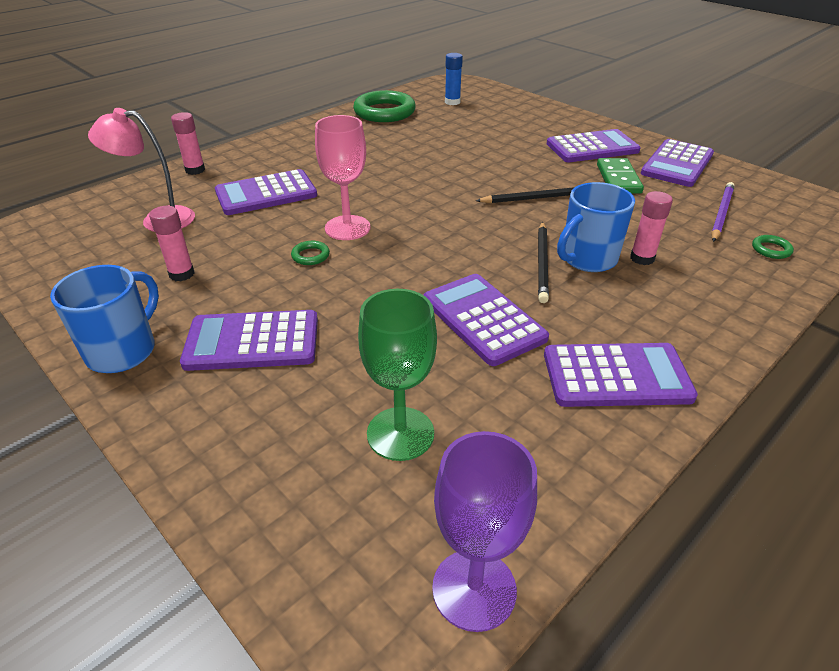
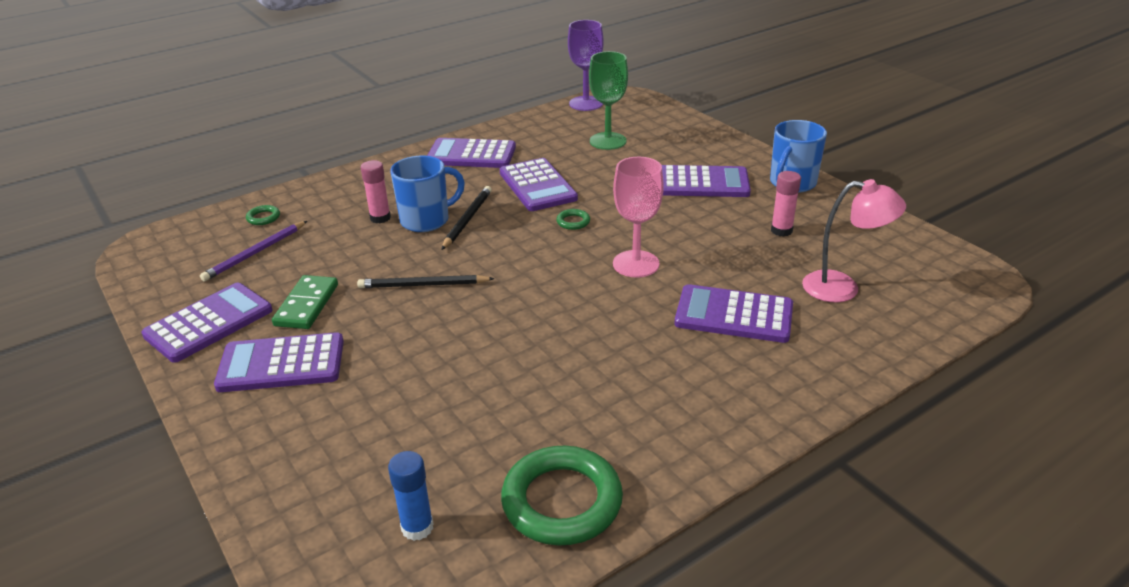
camera: 170 degrees left, 5 degrees down
pink glue stick [171,112,205,175] -> none
purple calculator [215,169,317,215] -> purple calculator turned 150 degrees counterclockwise [674,284,793,343]
green ring [291,241,330,265] -> green ring moved to [556,209,590,230]

